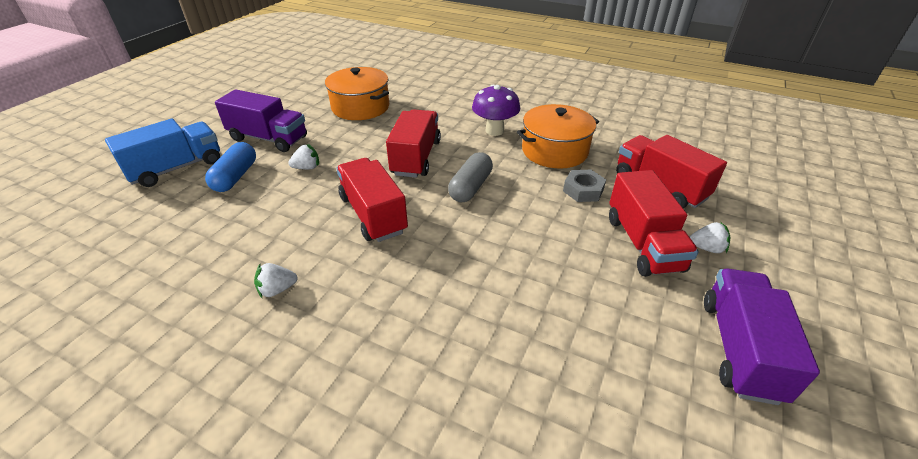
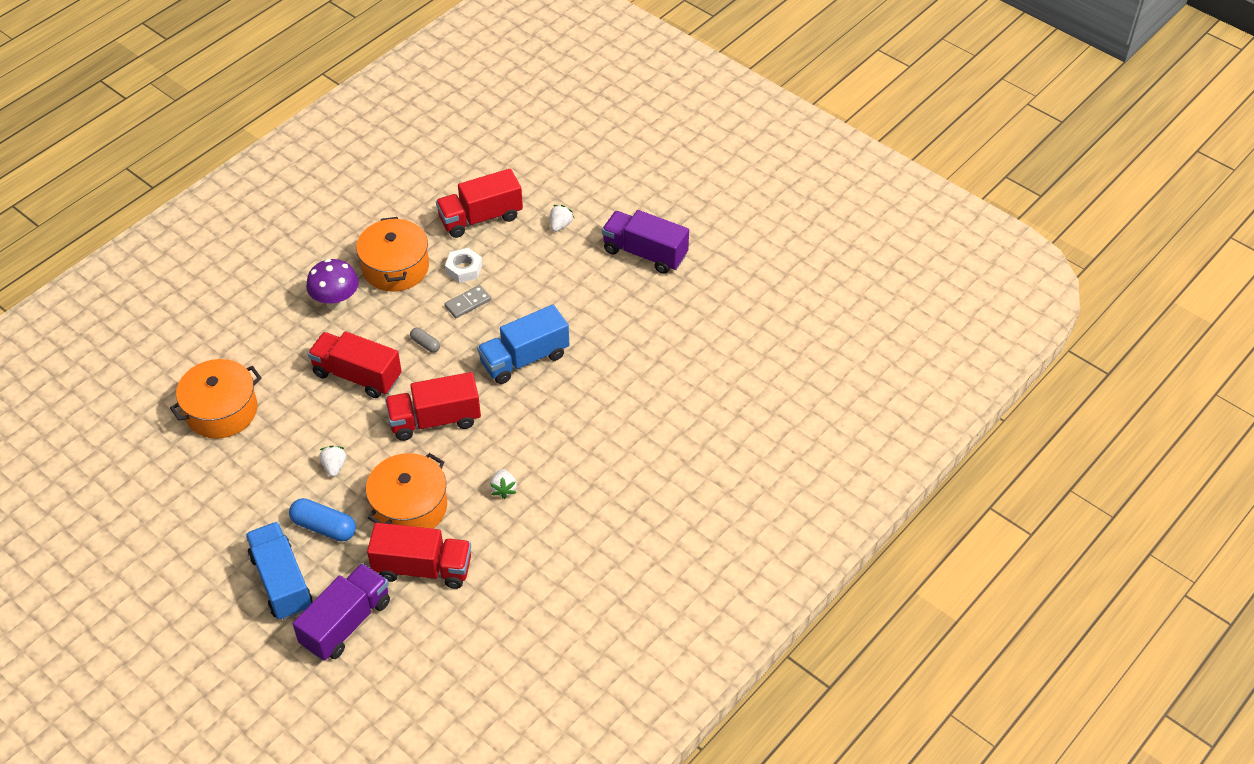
camera: 75 degrees left, 10 degrees up
purple truck [215,89,307,152] -> purple truck moved to [293,563,390,661]
grey capsule [448,152,493,202] -> grey capsule [410,328,440,353], size x0.55
grey nut [563,170,606,202] -> white nut [445,248,482,283]
red truck [609,170,699,277] -> red truck moved to [367,523,471,589]
none -> orange pot [366,453,447,529]
none -> grey domino [445,285,491,318]
none -> blue truck [477,304,569,384]

